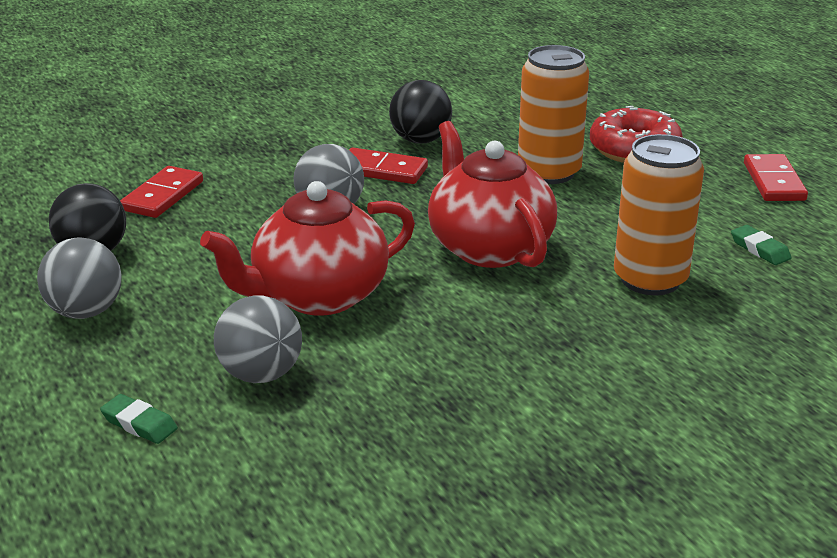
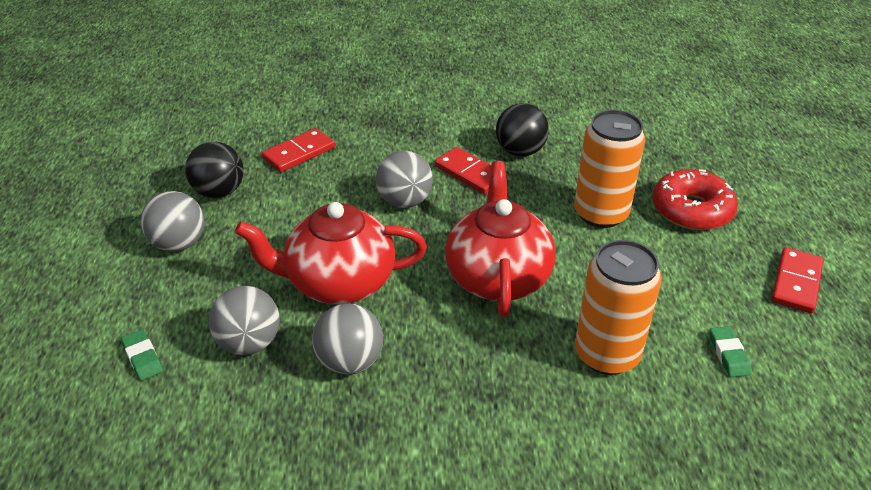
camera: 25 degrees right, 10 degrees up
none -> grey ball [312,304,383,375]

